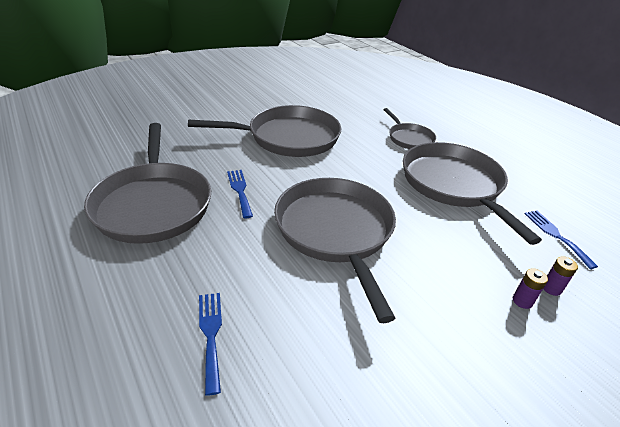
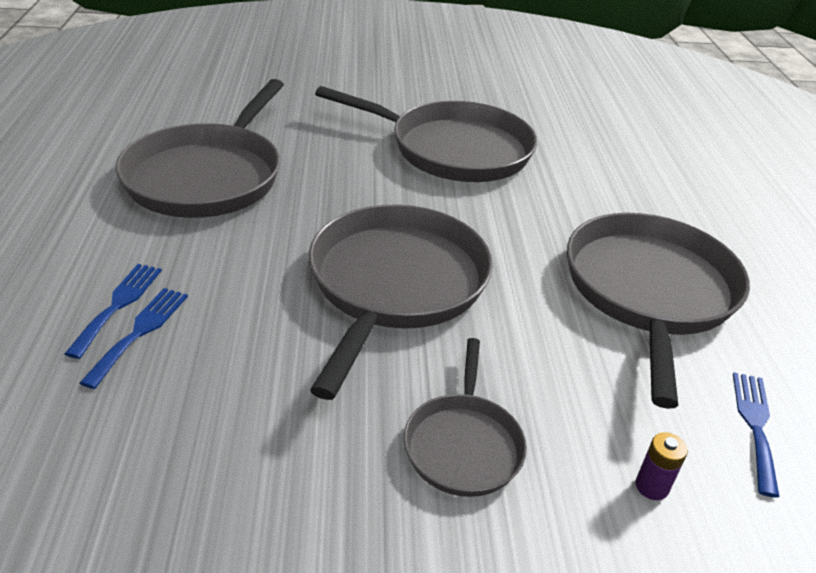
camera: 30 degrees right, 0 degrees up
blue fork [227,170,253,218] -> blue fork moved to [65,264,162,359]
grey pan [384,108,436,149] -> grey pan moved to [404,338,527,497]
purple battery [513,268,548,309] -> none

